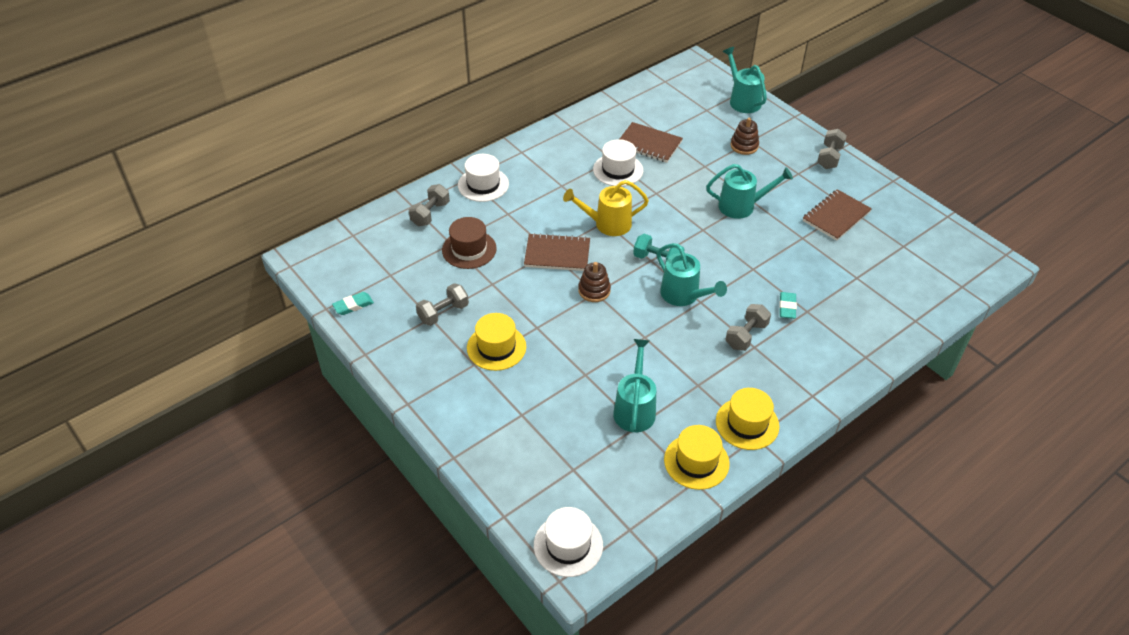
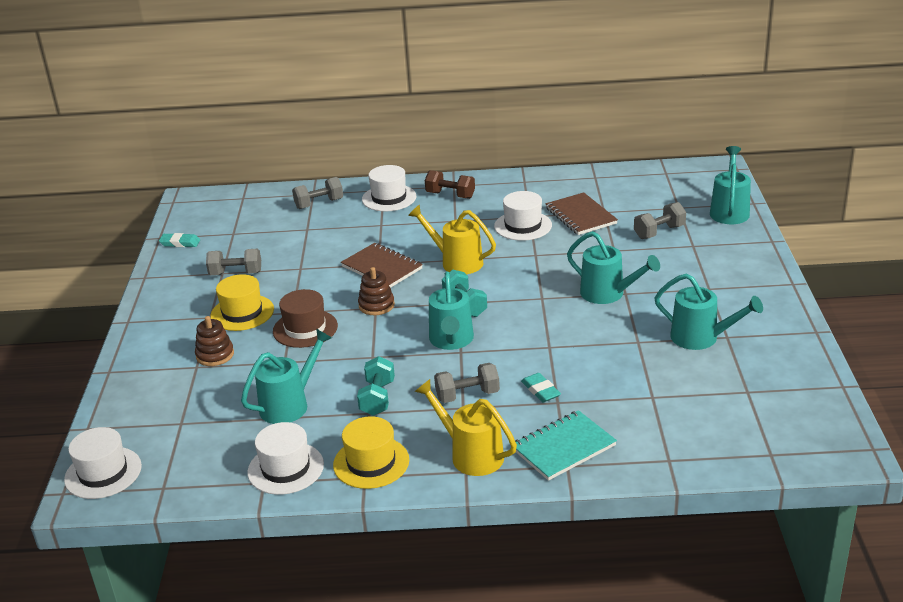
camera: 40 degrees right, 15 degrees down
brown hat [442,217,497,269] -> brown hat moved to [273,289,338,348]
yellow hat [664,425,730,490] -> white hat [247,422,324,495]
brown stacking toy [731,118,759,155] -> brown stacking toy moved to [195,316,234,366]
turquoise eraser [779,292,797,319] -> turquoise eraser turned 75 degrees counterclockwise [521,373,561,402]
brown notebook [803,189,872,241] -> turquoise watering can [655,273,763,350]
grey dumbbell [817,129,847,169] -> grey dumbbell moved to [634,202,686,239]
none -> turquoise dumbbell [357,356,395,416]
none -> yellow watering can [415,379,517,476]
none -> brown dumbbell [425,170,475,199]
none -> turquoise notebook [515,410,617,481]

